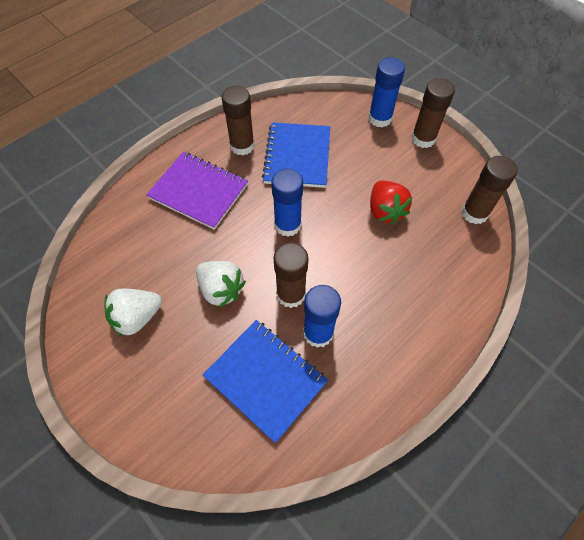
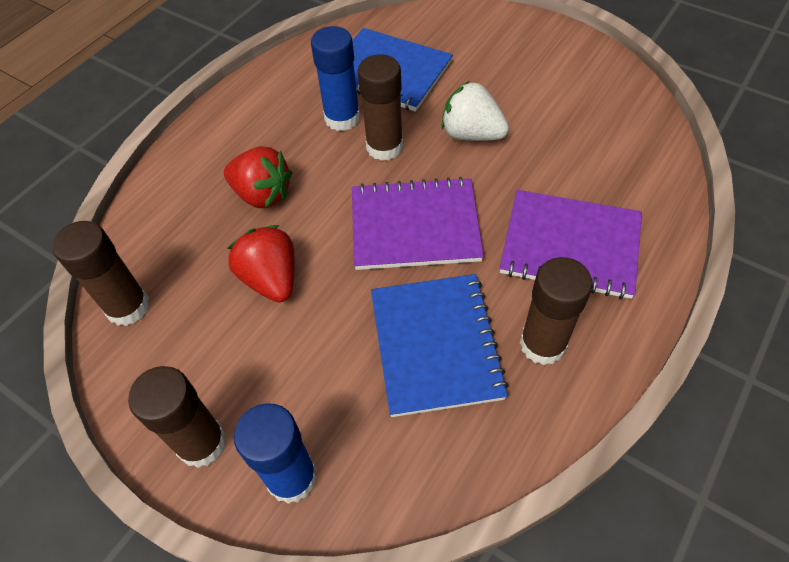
camera: 170 degrees right, 5 degrees down
white strawberry [104,288,162,337] -> none
blue glue stick [271,168,303,237] -> purple notebook [352,177,484,270]
none -> red strawberry [224,146,292,208]

